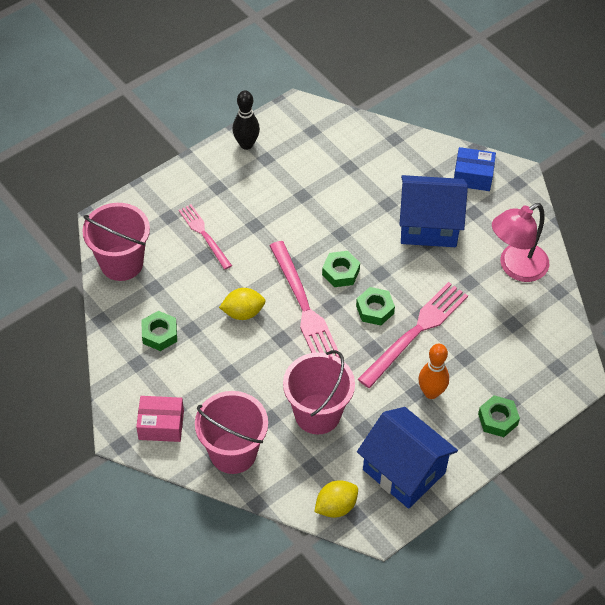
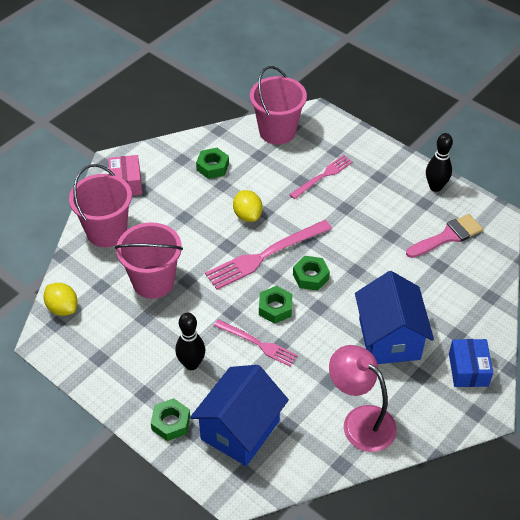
camera: 80 degrees right, 5 degrees down
blue house [357,407,458,509] -> blue house moved to [190,365,289,466]
pink fork [358,282,468,388] -> pink fork [214,319,298,367], size x0.61
orange bowling pin [418,344,449,399] -> black bowling pin [175,313,205,370]
none -> pink brush [406,214,483,258]

